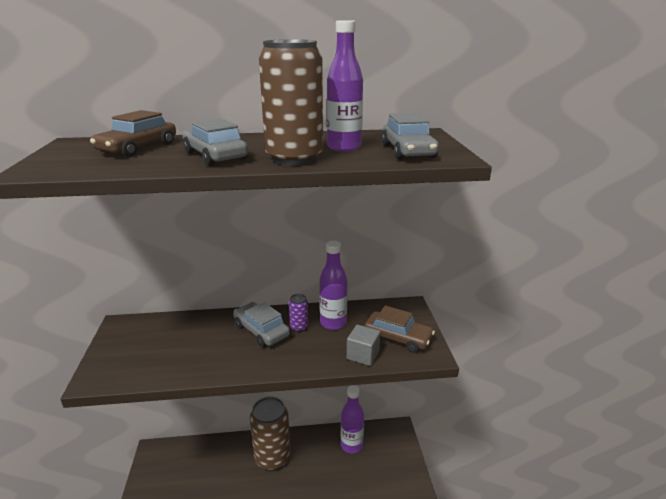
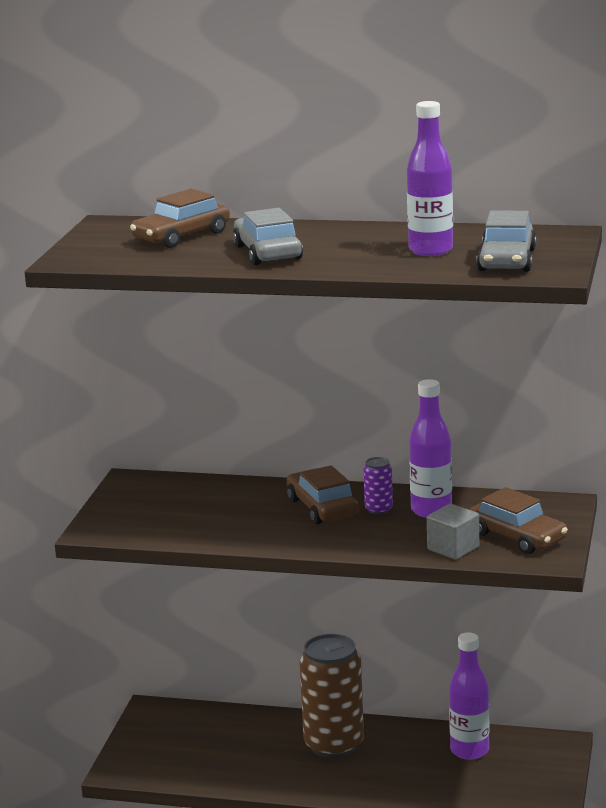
camera: 20 degrees right, 5 degrees down
grey car [233,302,290,347] -> brown car [287,465,359,524]
brown can [259,39,323,165] -> none

